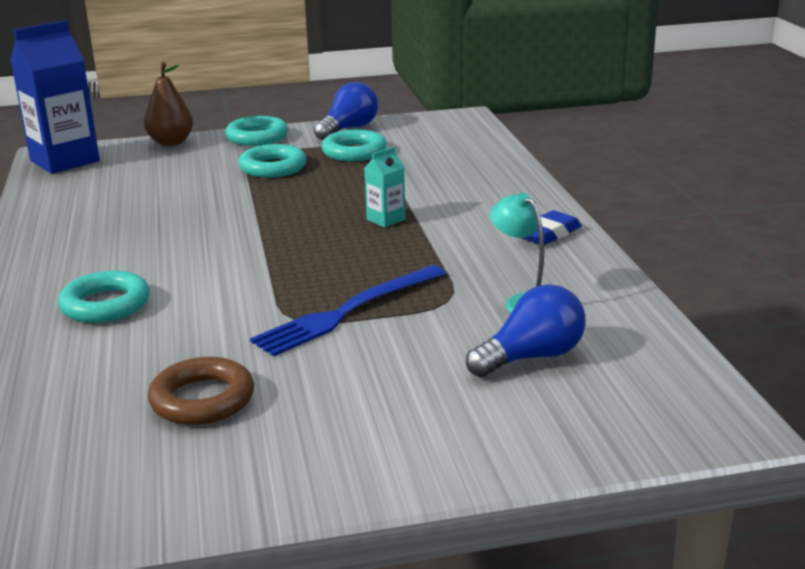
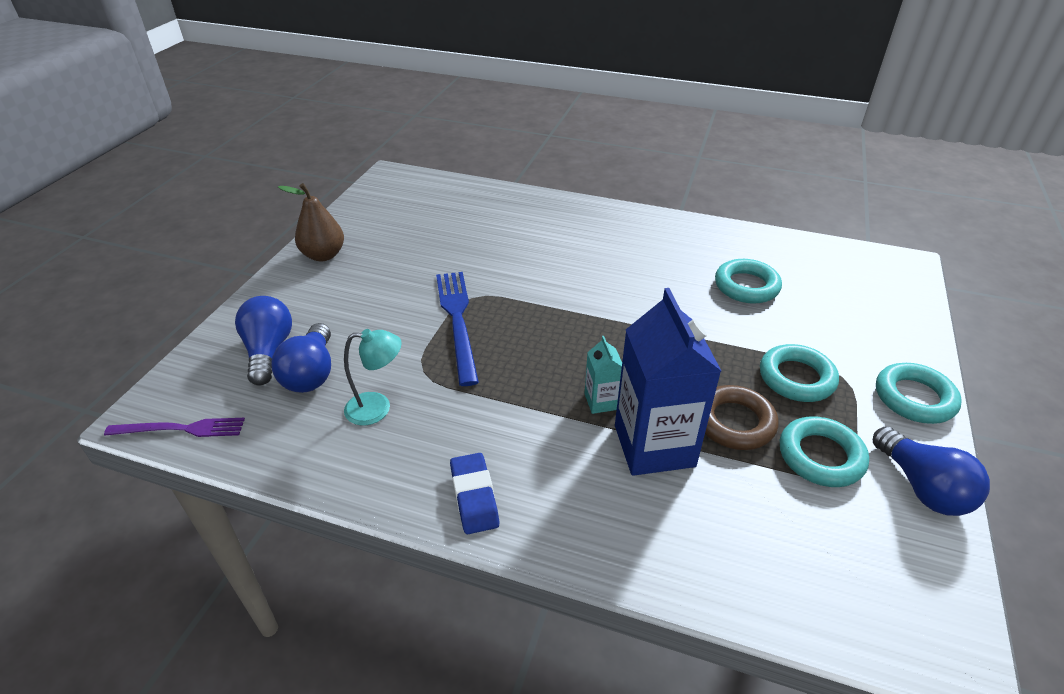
camera: 120 degrees right, 15 degrees up
blue carton [10,20,100,174] -> blue carton moved to [615,288,721,476]
turquoise ring [58,270,150,323] -> turquoise ring moved to [715,259,782,304]
brown pear [144,62,193,146] -> brown pear moved to [278,183,344,261]
brown ring [148,357,254,425] -> brown ring moved to [705,385,778,450]
none -> purple fork [104,418,245,437]
none -> blue light bulb [235,296,292,386]

